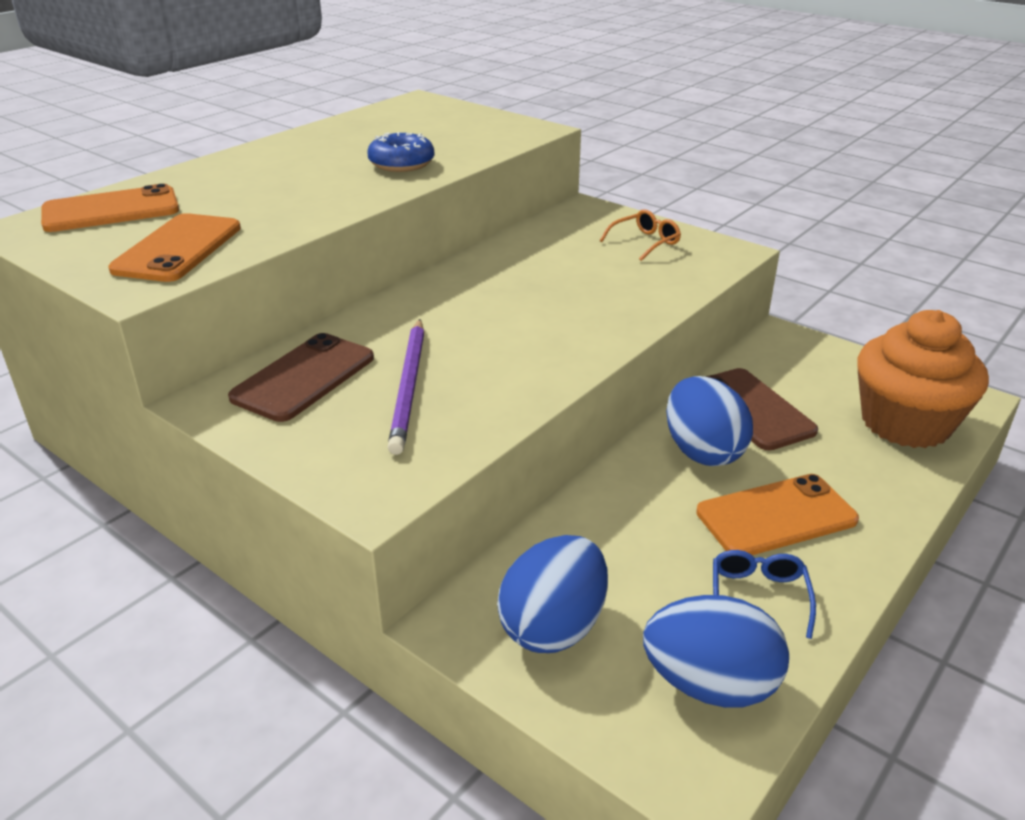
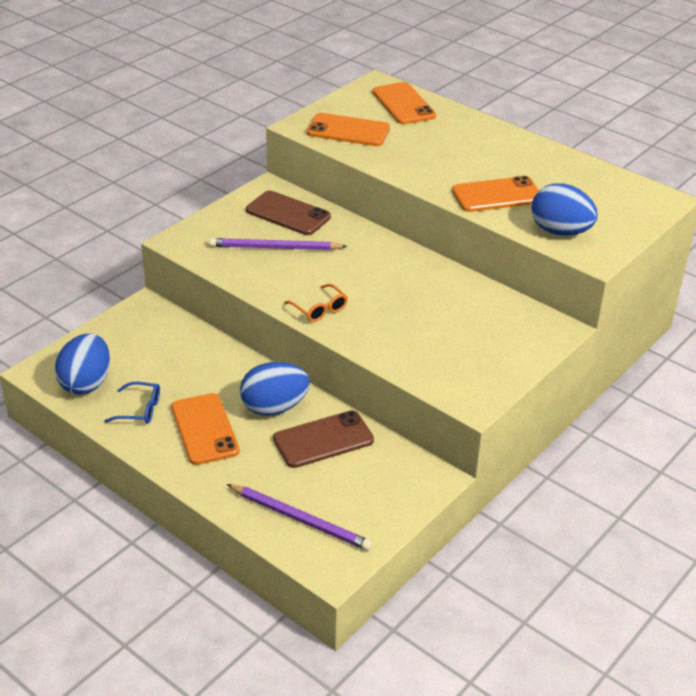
camera: 90 degrees right, 5 degrees up
blue donut [367,132,434,172] -> orange phone [452,176,539,212]
blue egg [497,535,608,653] -> blue egg moved to [531,184,598,236]
orange glasses [600,209,681,261] -> orange glasses moved to [284,284,348,322]
orange cupcake [857,310,989,448] -> purple pencil [227,484,373,551]

